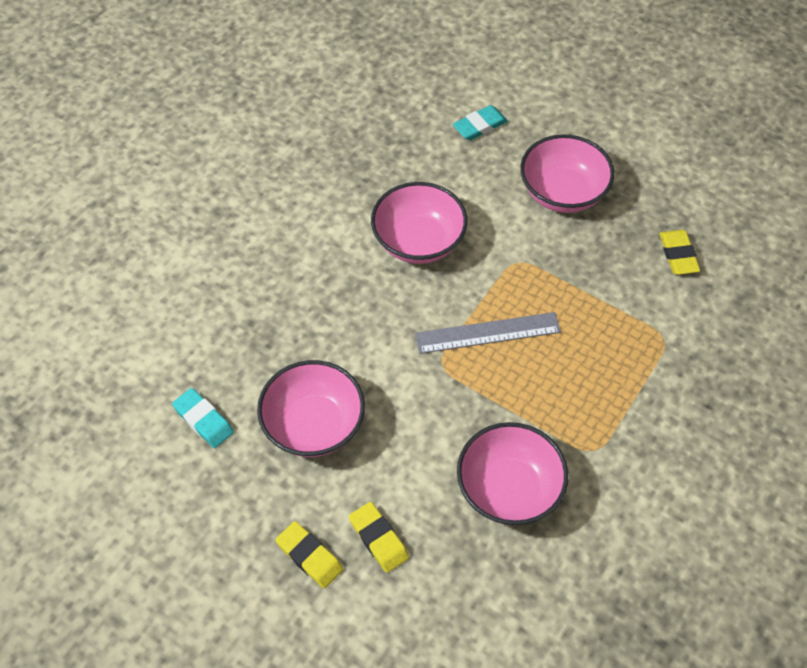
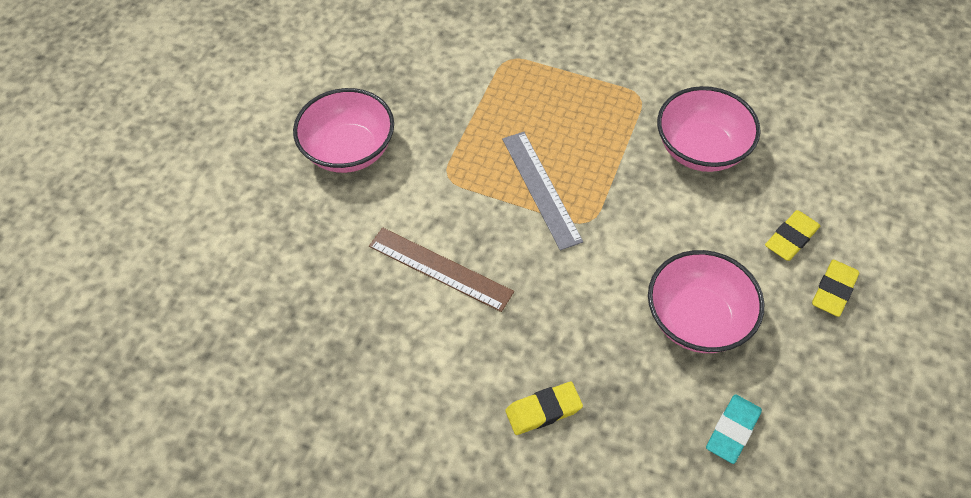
camera: 100 degrees left, 0 degrees up
pink bowl [371,182,467,264] -> brown ruler [369,228,514,312]
turquoise eraser [453,105,508,141] -> none
yellow eraser [659,230,700,275] -> yellow eraser moved to [505,382,583,435]

